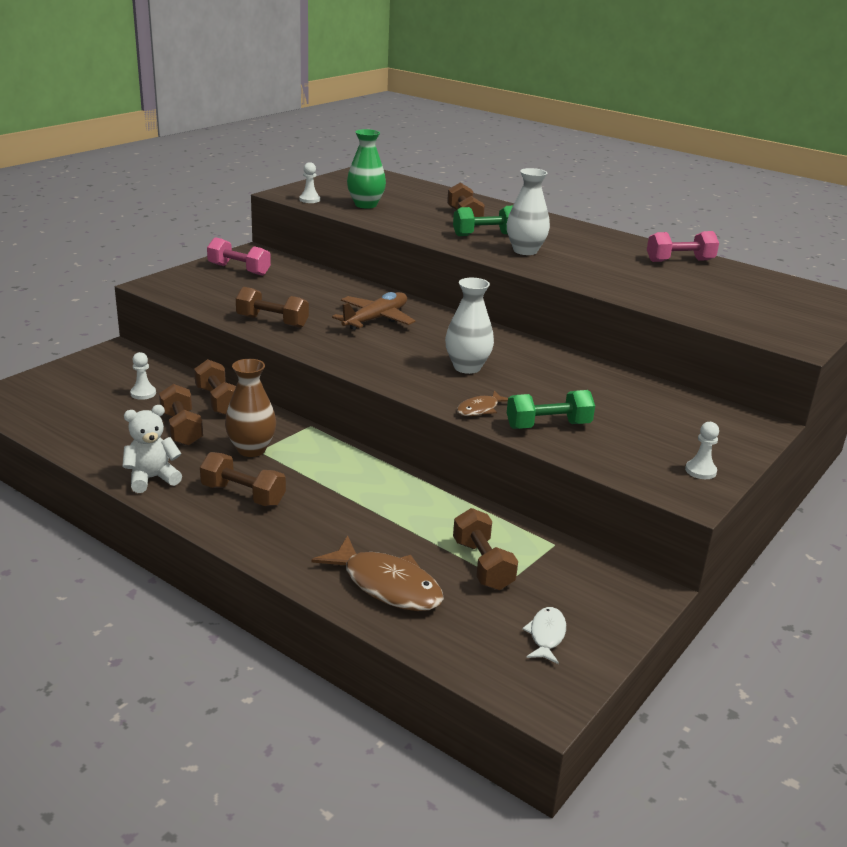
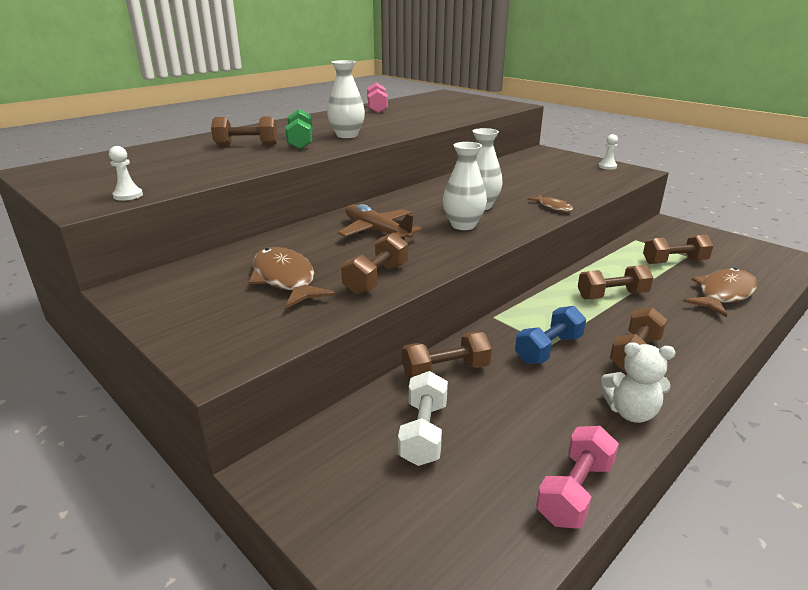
camera: 80 degrees left, 0 degrees up
white teddy bear [122,405,182,493] -> white teddy bear turned 60 degrees counterclockwise [601,342,676,423]
white pawn [130,352,156,400] -> white dumbbell [398,371,448,466]
brown dumbbell [159,384,203,446] -> brown dumbbell moved to [578,265,653,299]
pink dumbbell [207,237,271,276] -> pink dumbbell moved to [536,426,619,529]
brown vase [225,359,276,457] -> blue dumbbell [515,306,586,364]
green vase [347,129,386,209] -> none
green dumbbell [507,390,595,429] -> none
white fish [522,607,566,664] -> none
none -> brown fish [248,247,335,308]
none -> white vase [443,142,487,230]

